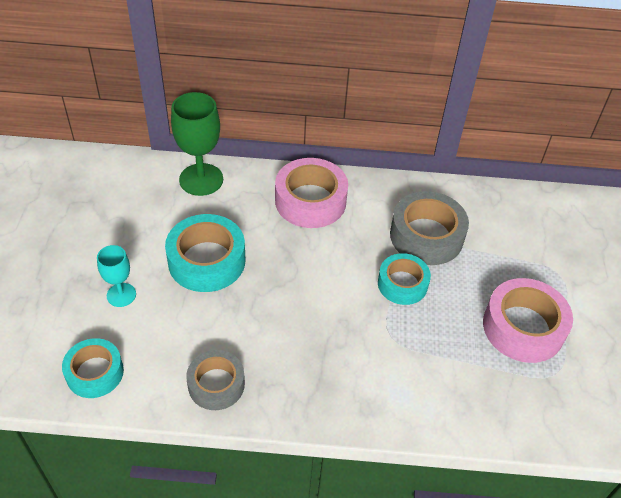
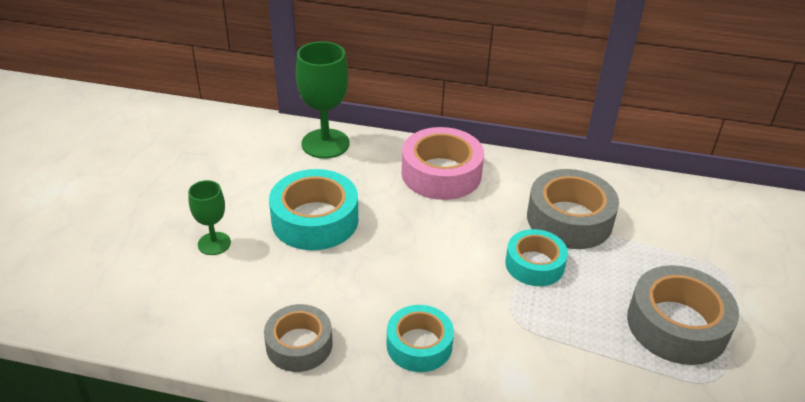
camera: 10 degrees right, 10 degrees down
turquoise tape [62,338,124,398] -> turquoise tape moved to [387,305,454,372]
turquoise goblet [97,245,136,307] -> green goblet [188,180,231,255]
pink tape [483,278,573,363] -> grey tape [627,265,739,365]

